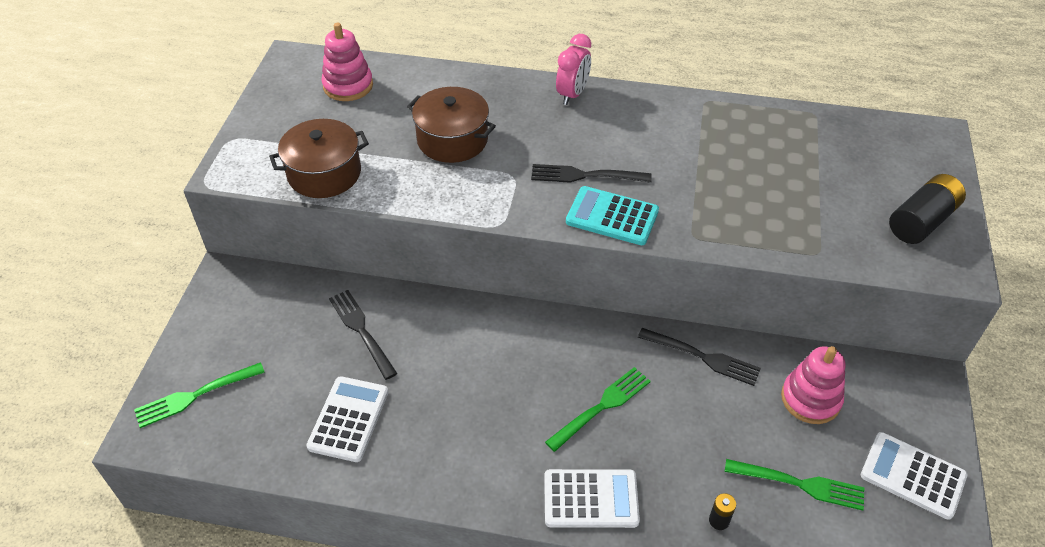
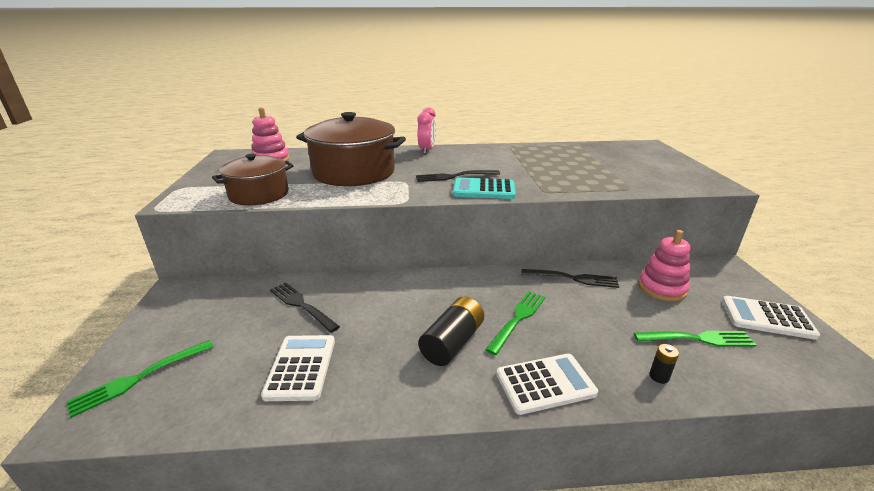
camera: 15 degrees left, 20 degrees down
brown pot [407,87,496,163] -> brown pot [296,112,406,186], size x1.60
black battery [889,174,966,244] -> black battery moved to [418,296,484,366]

